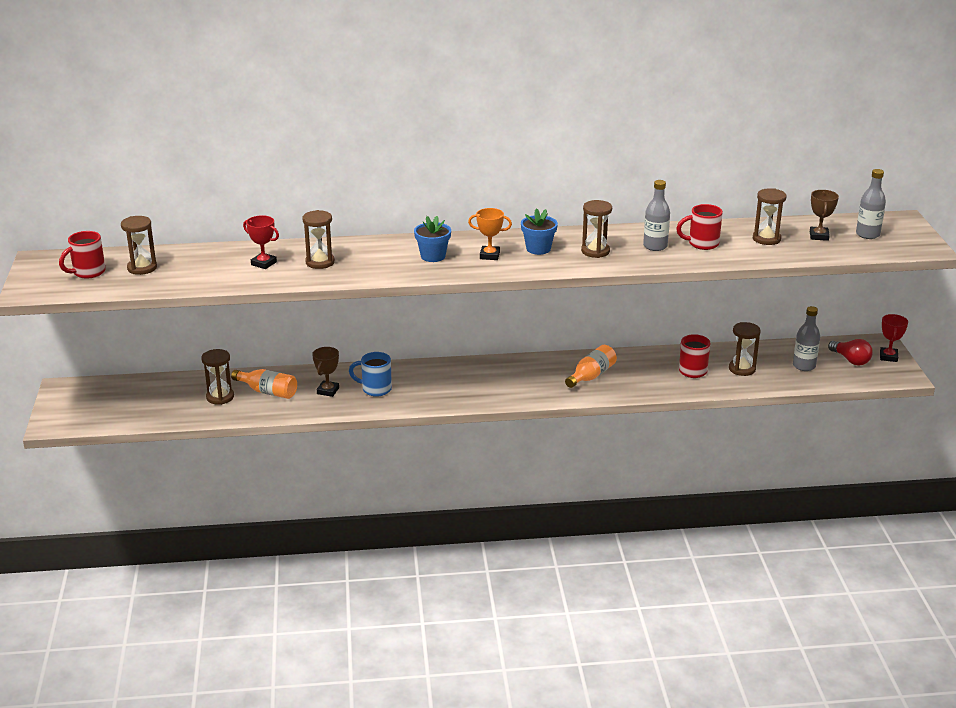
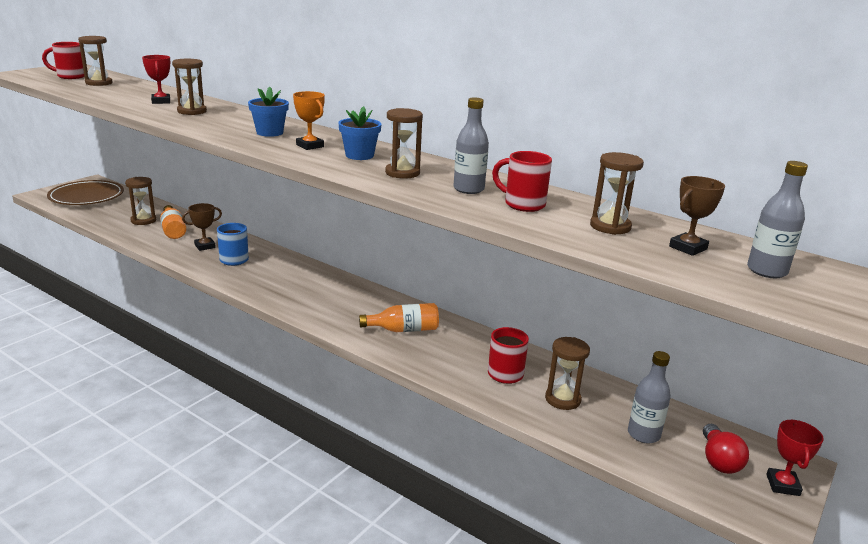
camera: 40 degrees right, 5 degrees down
red trophy [880,314,908,362] -> red trophy turned 45 degrees counterclockwise [766,420,824,496]
none -> brown plate [47,180,124,205]

